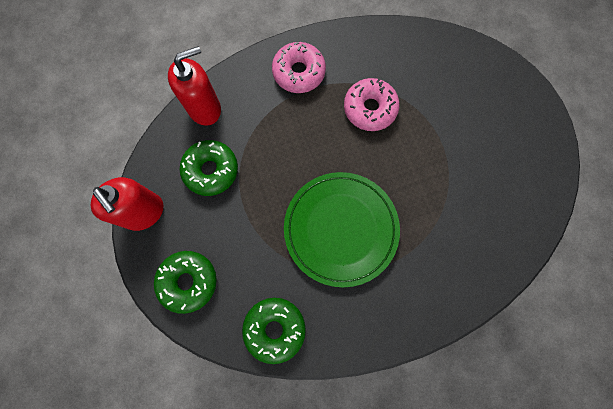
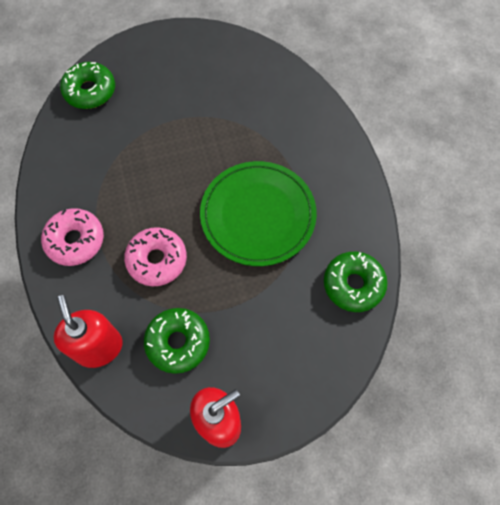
camera: 85 degrees left, 10 degrees down
green donut [154,251,217,314] -> green donut moved to [60,62,115,109]
pink donut [344,78,400,131] -> pink donut moved to [124,227,187,286]

